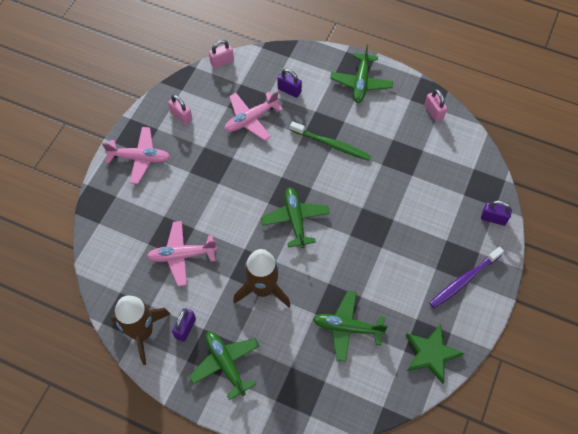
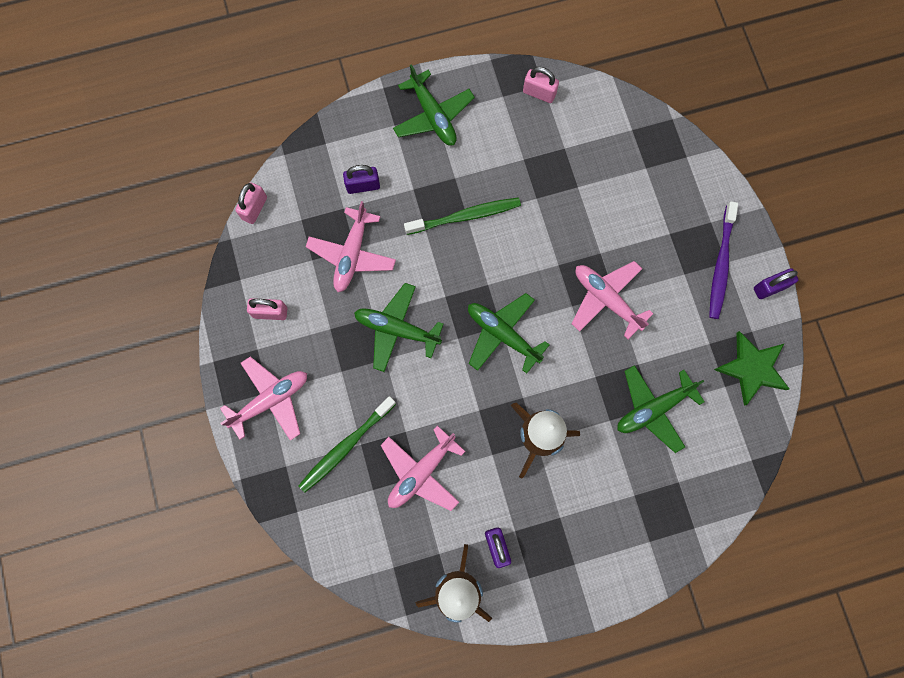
camera: 40 degrees left, 15 degrees up
green plane [189,331,259,400] -> green plane moved to [354,283,444,372]
purple padlock [481,200,512,226] -> purple padlock moved to [754,268,798,299]
none -> green toothbrush [298,396,396,493]
none -> pink plane [571,261,653,339]

